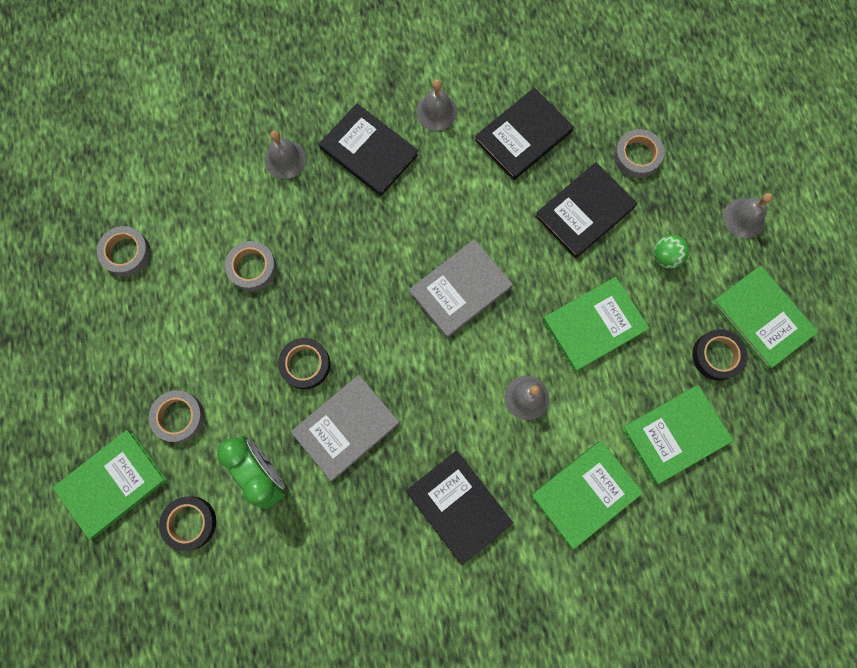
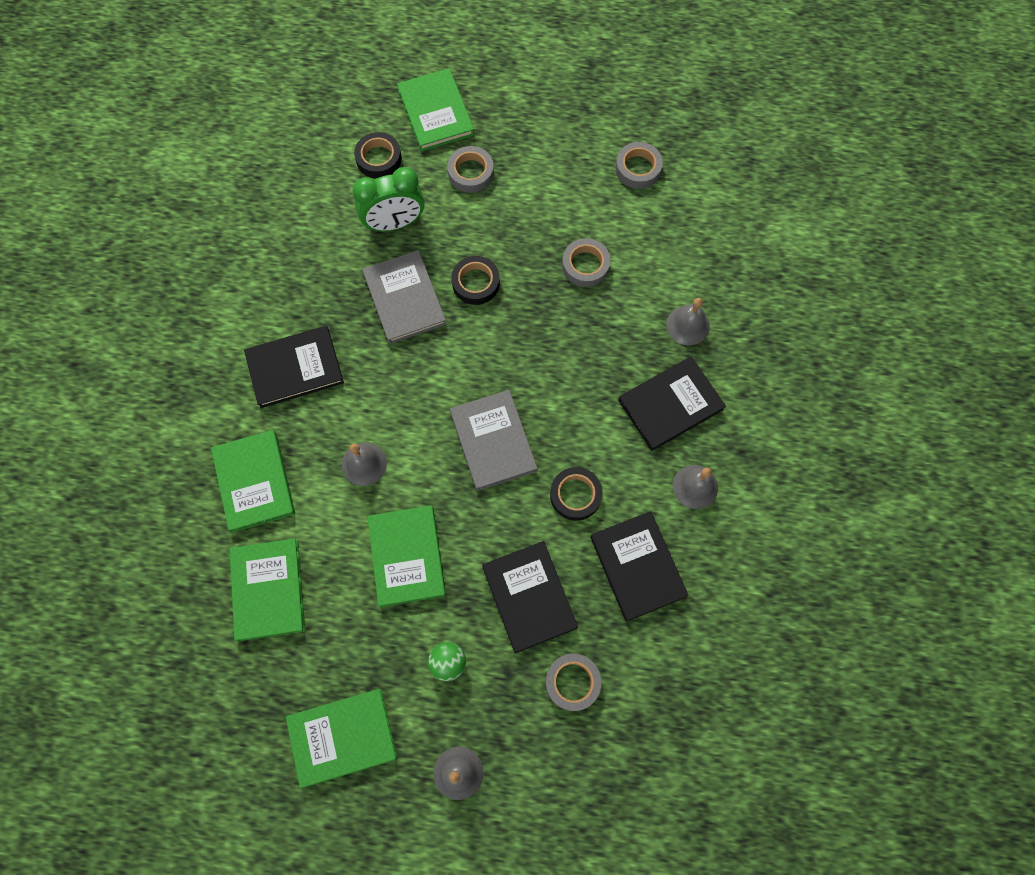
camera: 110 degrees right, 5 degrees down
black tape [692,329,748,381] -> black tape moved to [550,467,603,521]

